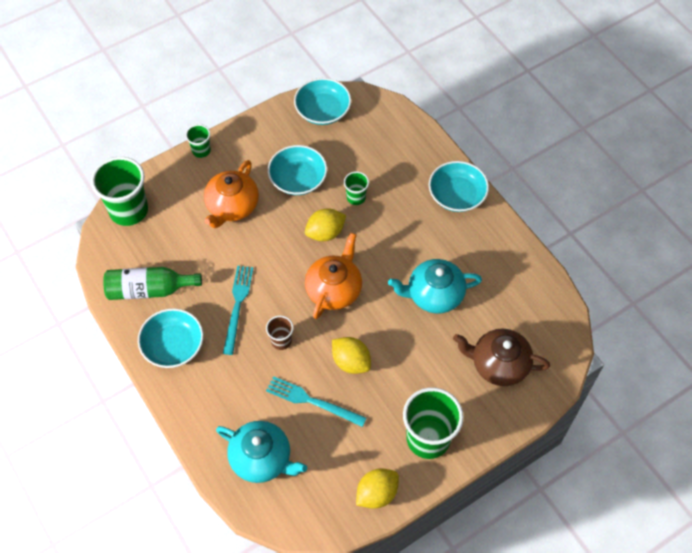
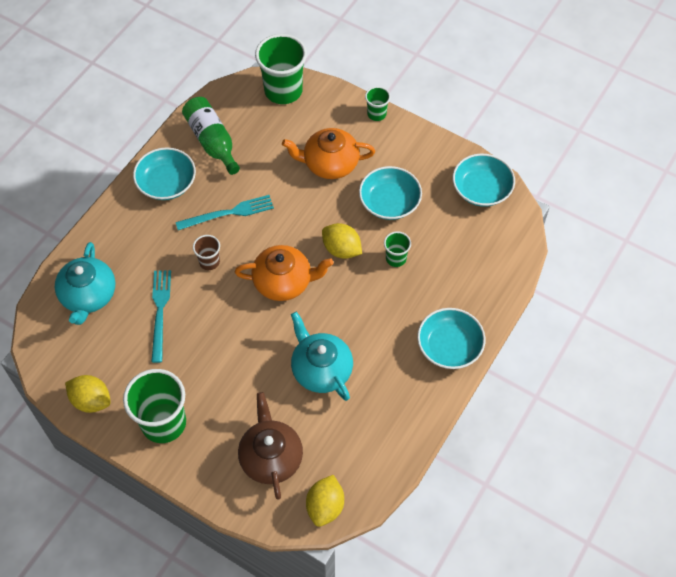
camera: 65 degrees right, 0 degrees up
yellow lemon [332,337,371,374] -> yellow lemon moved to [306,475,344,527]

